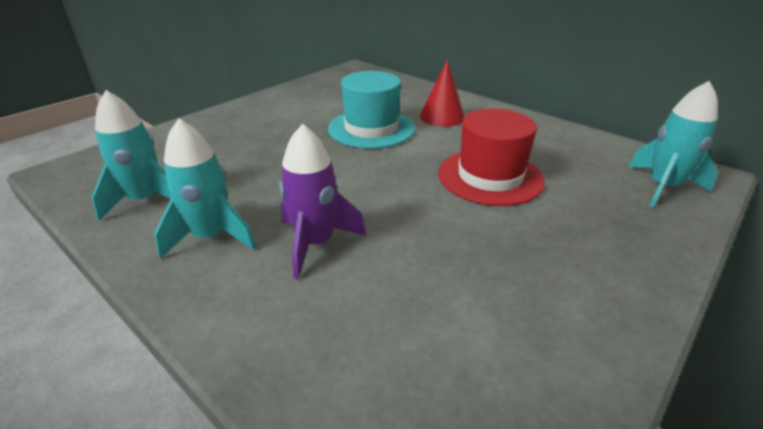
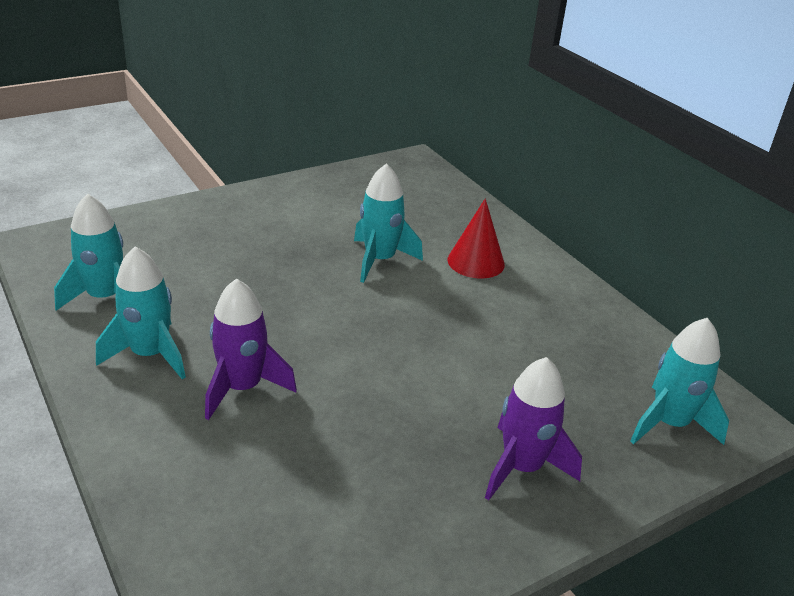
camera: 15 degrees right, 0 degrees up
turquoise hat [328,71,415,149] -> turquoise rocket [354,164,423,283]
red hat [438,108,545,206] -> none
none -> purple rocket [485,357,582,500]

